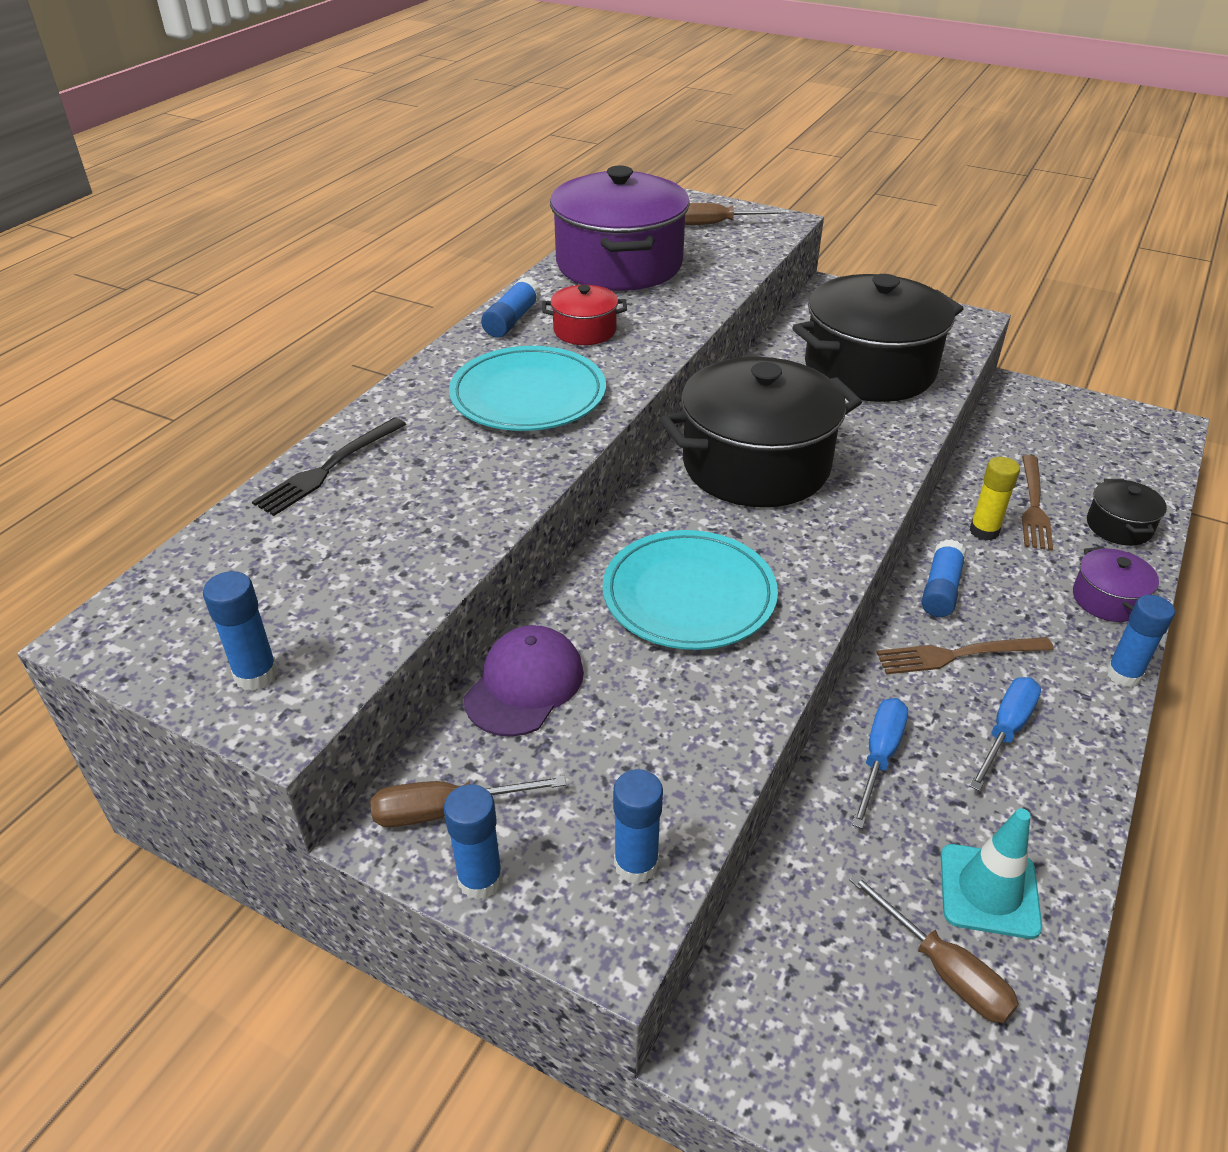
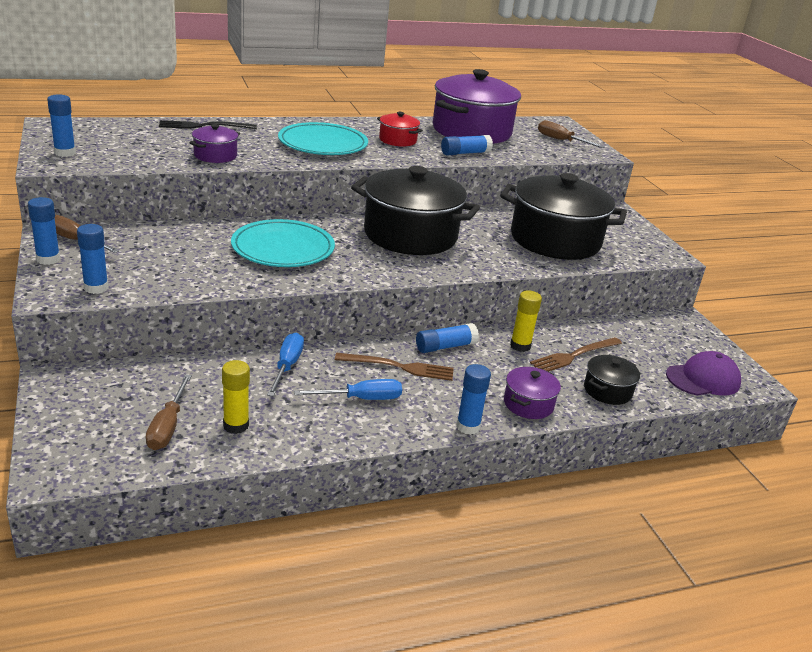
camera: 40 degrees right, 10 degrees down
purple cap [464,625,584,737] -> purple cap moved to [666,351,741,396]
blue glue stick [481,277,541,338] -> blue glue stick moved to [441,135,493,155]
blue screwdriver [852,698,908,829] -> blue screwdriver turned 60 degrees counterclockwise [267,333,304,397]
brown fork [876,637,1054,674] -> brown fork turned 150 degrees clockwise [335,353,454,381]
turquoise traffic cone [941,808,1042,939] -> yellow glue stick [222,360,250,434]
none -> purple pot [189,124,240,163]

